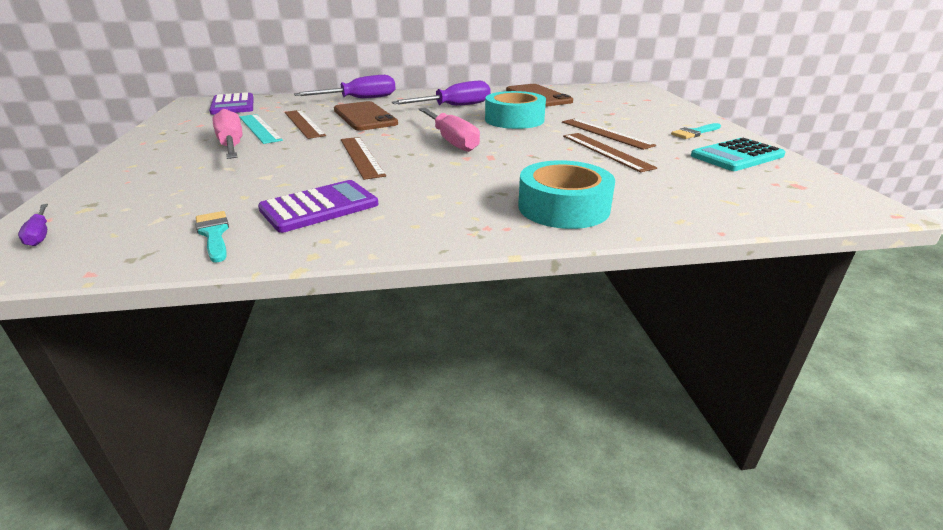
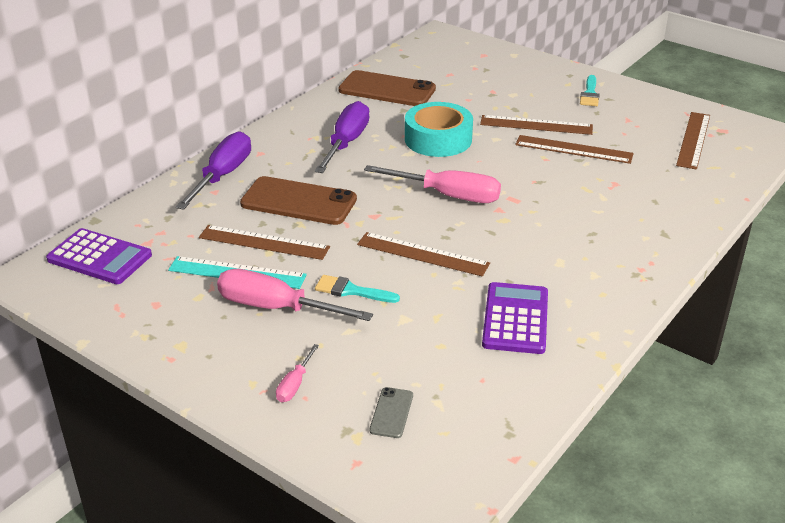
camera: 45 degrees left, 5 degrees up
purple screwdriver [18,204,48,246] -> none
turquoise brush [196,211,229,263] -> turquoise brush moved to [315,275,400,303]
turquoise tape [518,160,615,229] -> none
turquoise calculator [691,138,785,171] -> none
none -> pink screwdriver [276,344,319,402]
none -> grey phone [369,387,413,438]
none -> brown ruler [676,112,710,170]

